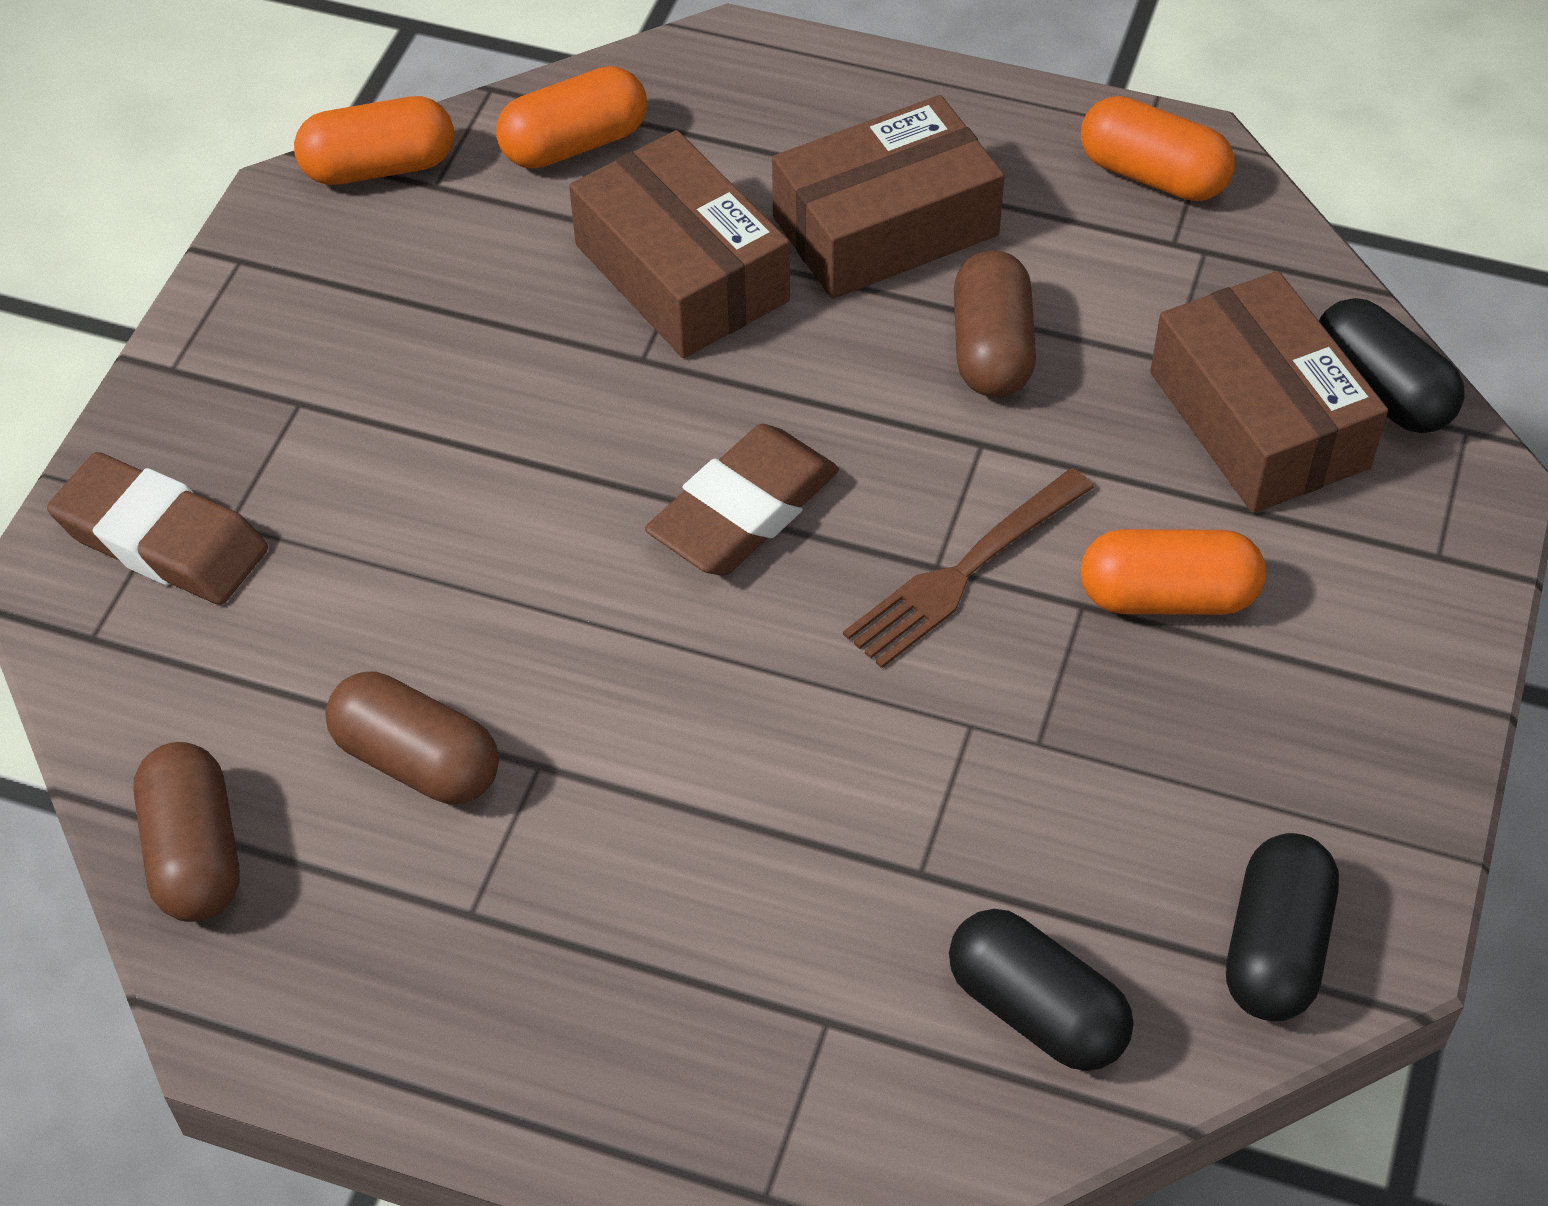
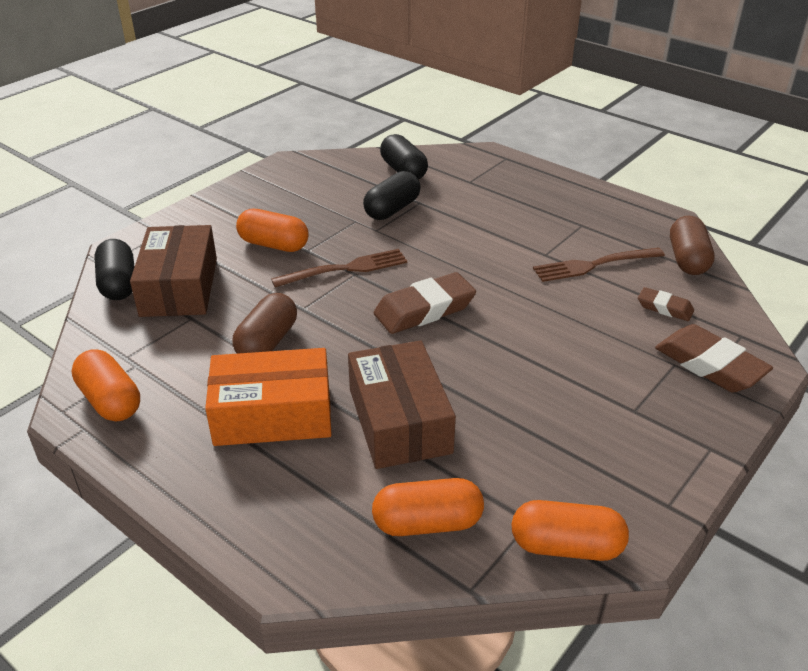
camera: 160 degrees left, 15 degrees down
brown capsule [325,671,499,804] -> brown fork [533,248,665,282]
brown box [772,95,1005,299] -> orange box [205,348,332,446]
black capsule [1226,833,1339,1021] -> black capsule moved to [363,171,421,220]
none -> brown eraser [638,287,694,321]

